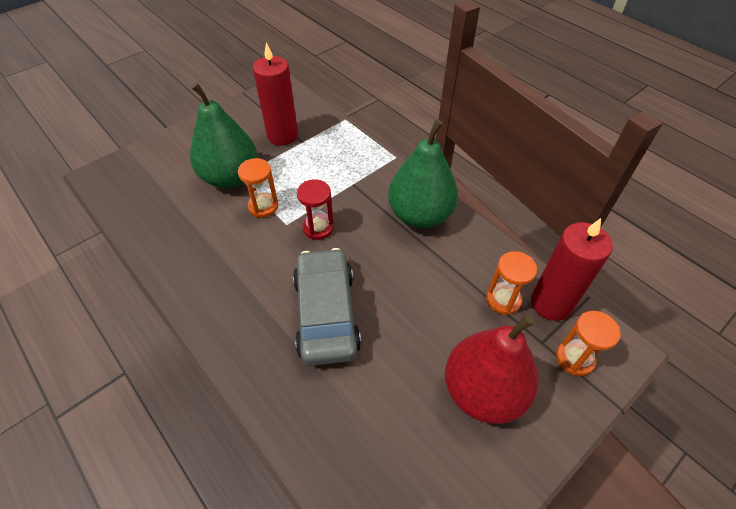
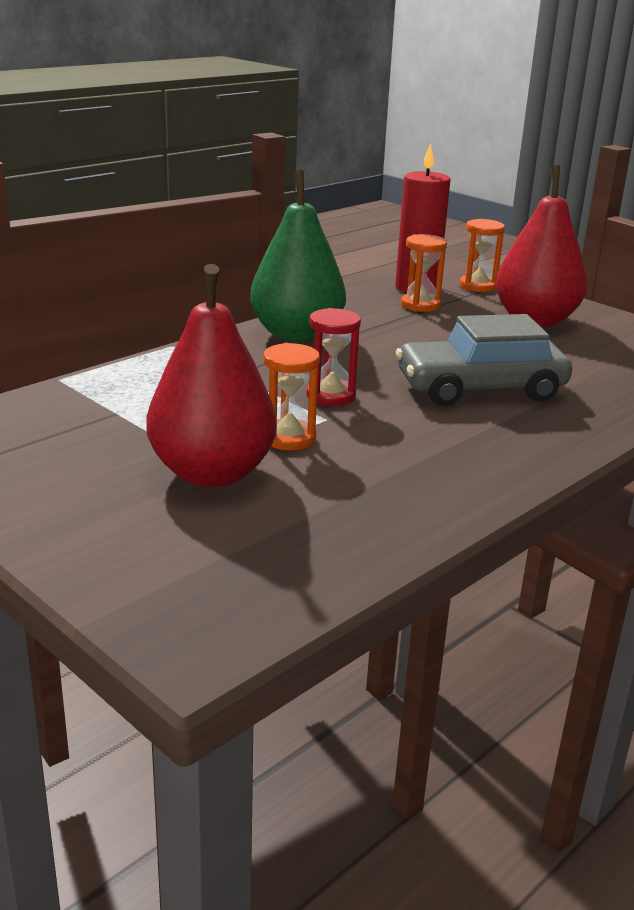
camera: 95 degrees left, 25 degrees down
green pear [190,82,258,188] -> red pear [146,264,277,487]
red candle [253,42,298,146] -> none

